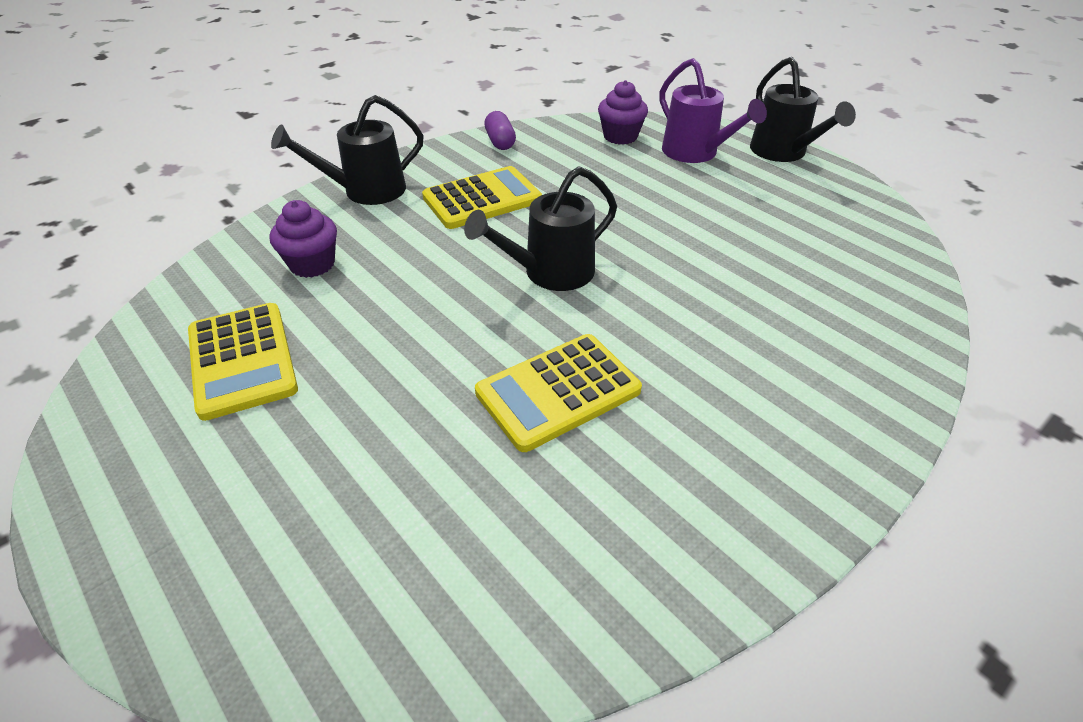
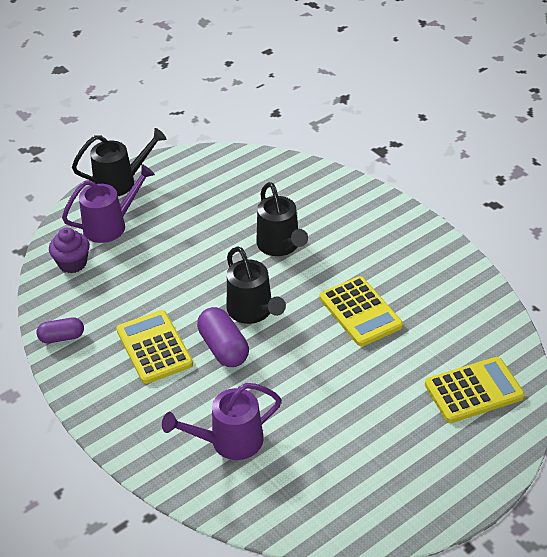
camera: 85 degrees left, 0 degrees up
yellow calculator [188,303,298,421] -> yellow calculator moved to [425,357,525,423]
purple cupcake [270,200,337,278] -> purple watering can [162,383,282,460]
black watering can [271,95,424,205] -> black watering can moved to [256,182,308,256]
none -> purple capsule [197,307,249,367]

